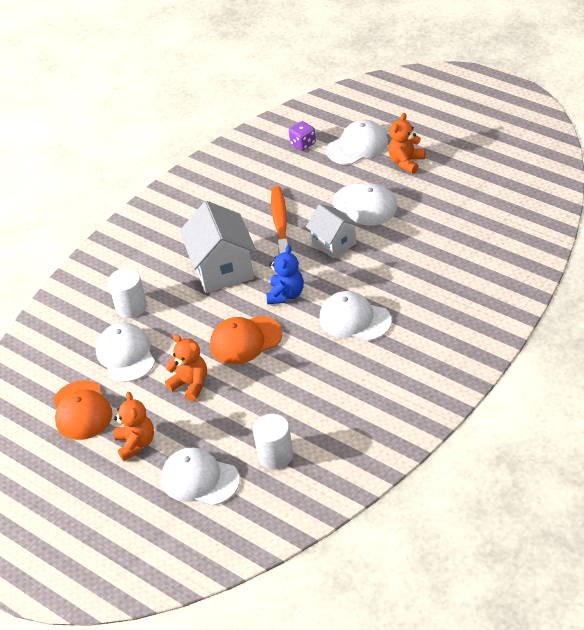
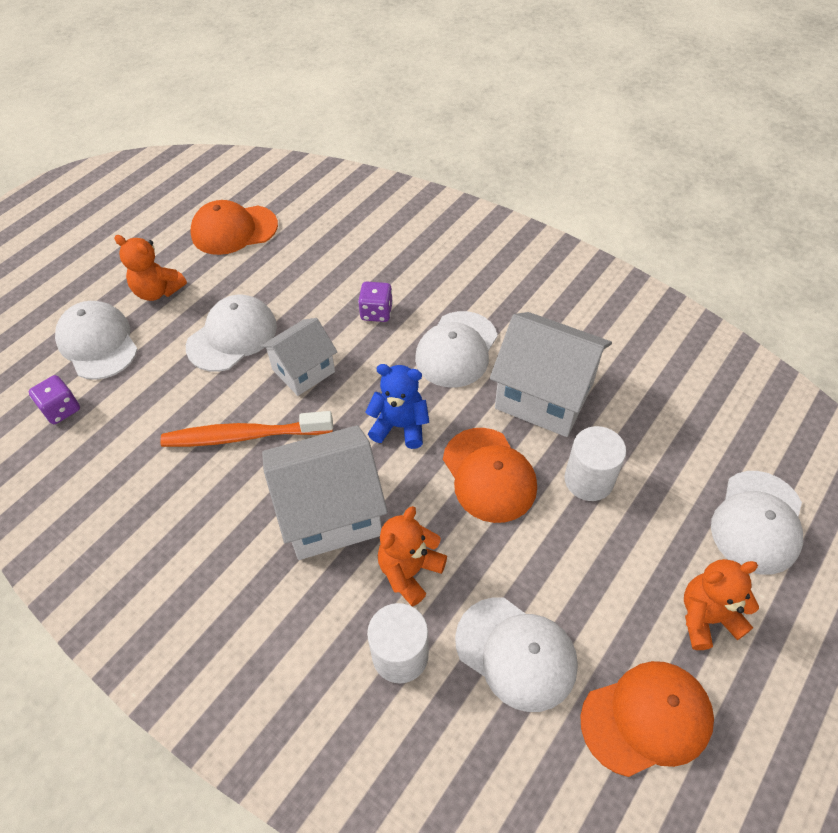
camera: 95 degrees left, 10 degrees up
white cap [96,323,155,382] -> white cap turned 120 degrees counterclockwise [455,597,578,712]
orange teddy bear [165,334,207,401] -> orange teddy bear moved to [378,506,447,606]
white cylinder [253,414,293,469] -> white cylinder moved to [564,426,626,501]
none -> orange cap [190,200,278,255]
none -> purple dice [358,282,393,322]
none -> white house [490,312,612,437]

